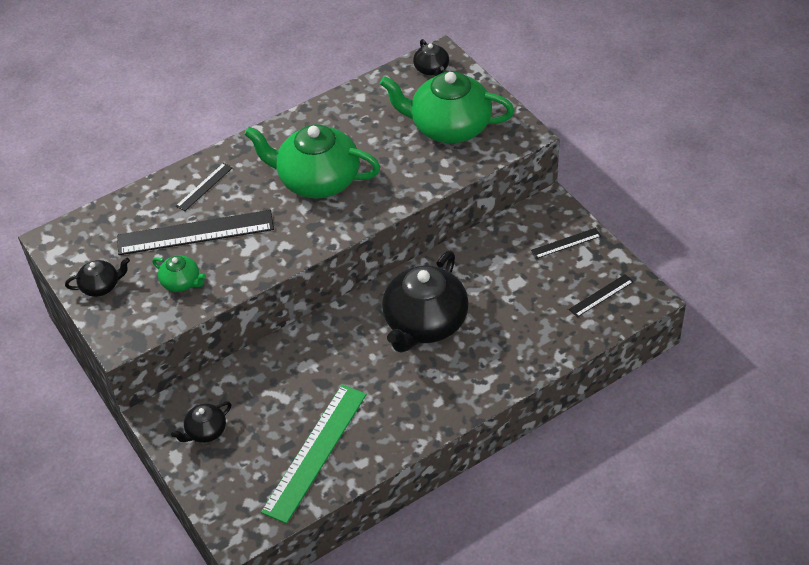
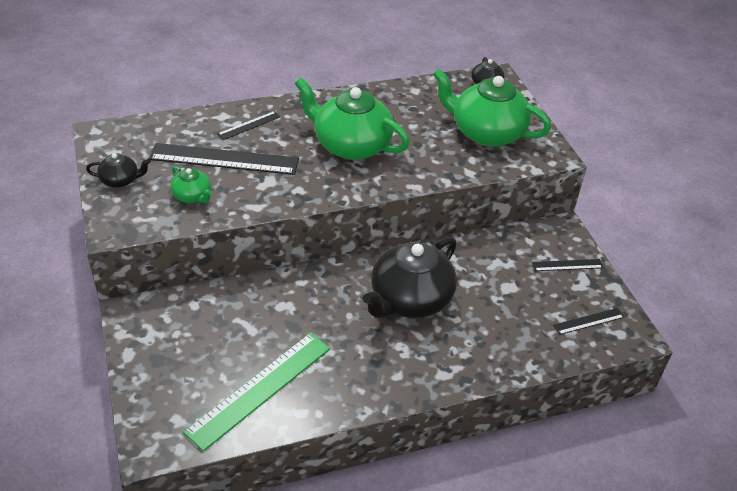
camera: 10 degrees right, 5 degrees down
black teapot [171,402,231,443] -> none

